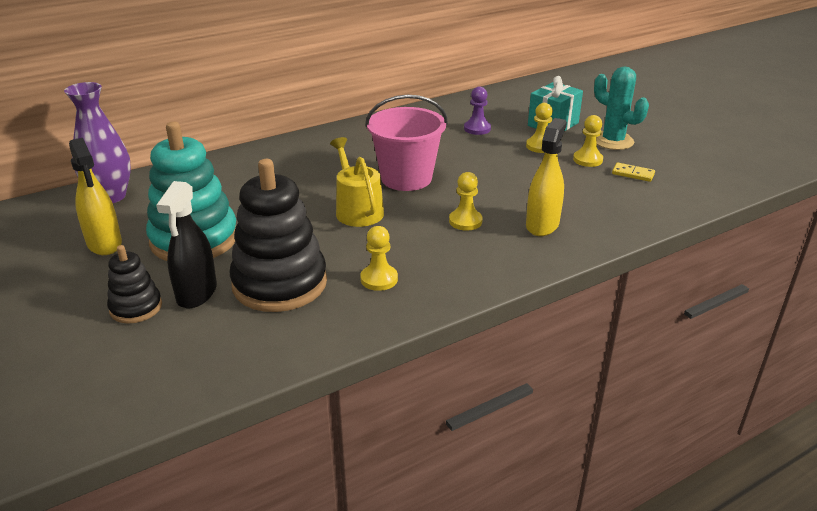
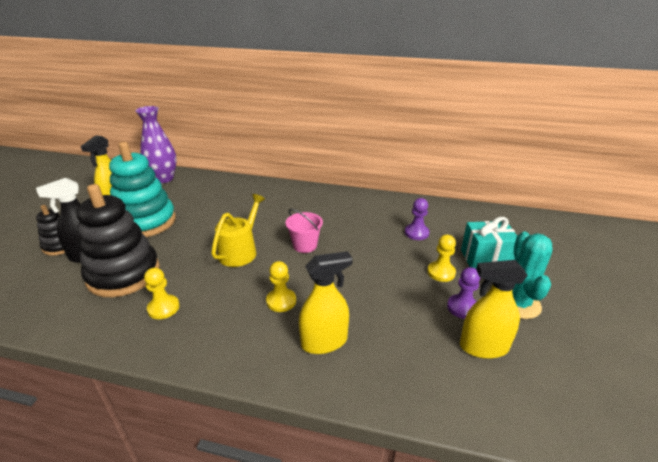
camera: 45 degrees right, 0 degrees up
pink bucket [365,94,448,191] -> pink bucket [286,209,323,253], size x0.57
yellow pawn [573,115,603,167] -> purple pawn [447,267,480,319]
yellow domino [612,163,655,182] -> yellow spray bottle [460,260,528,359]

